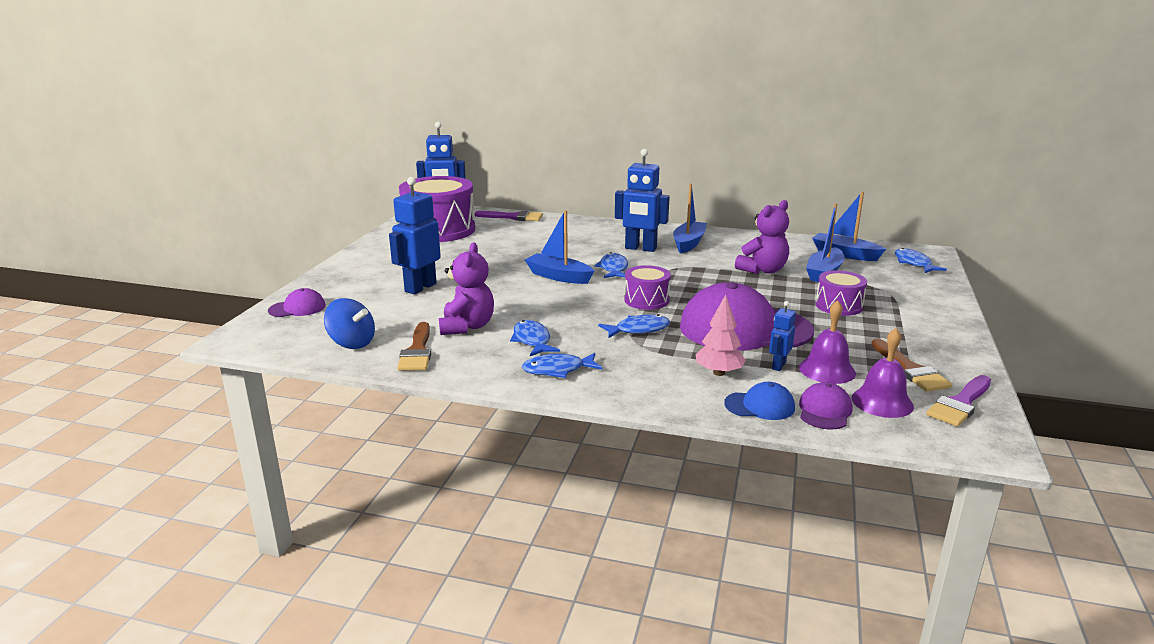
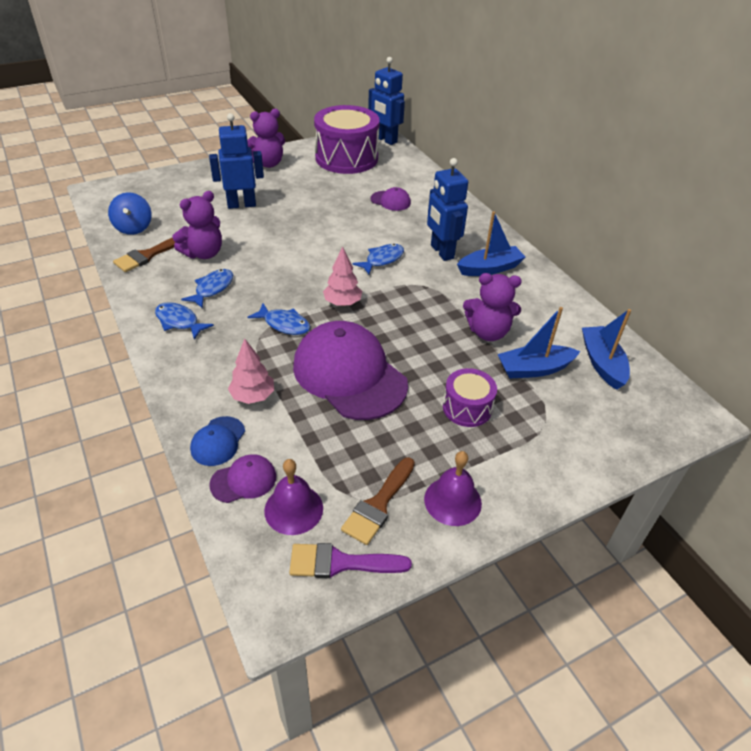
camera: 45 degrees right, 20 degrees up
purple cap [268,288,326,317] -> purple cap moved to [370,187,411,211]
purple brush [475,211,543,221] -> none
blue boat [525,210,594,284] -> none
purple drum [624,265,671,310] -> pink tree [323,247,362,306]
blue cap [724,382,795,420] -> blue cap turned 60 degrees clockwise [190,416,245,466]
blue robot [769,301,796,371] -> none
purple bell [799,300,856,384] -> purple bell moved to [424,451,482,526]
blue fish [895,248,947,273] -> none
none -> purple teddy bear [247,109,285,168]

